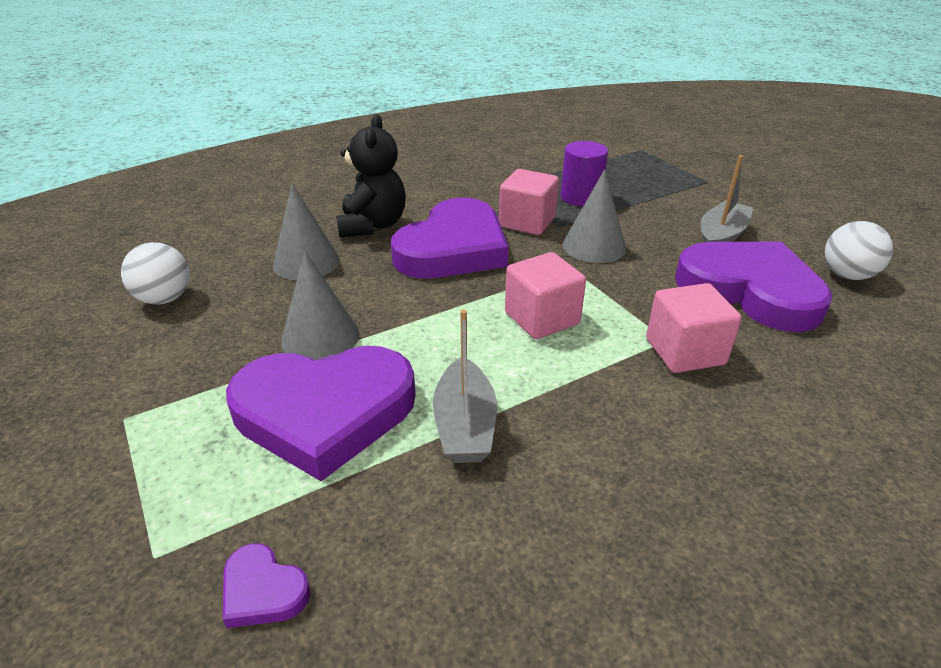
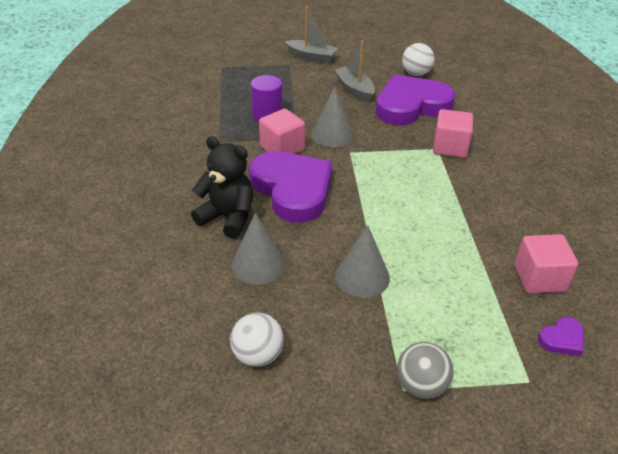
camera: 65 degrees left, 5 degrees up
purple heart [226,346,416,481] -> none
grey boat [433,309,497,463] -> grey boat moved to [285,6,338,64]
pink cube [505,252,586,339] -> pink cube moved to [515,234,578,293]
none -> grey ball [397,342,453,399]

